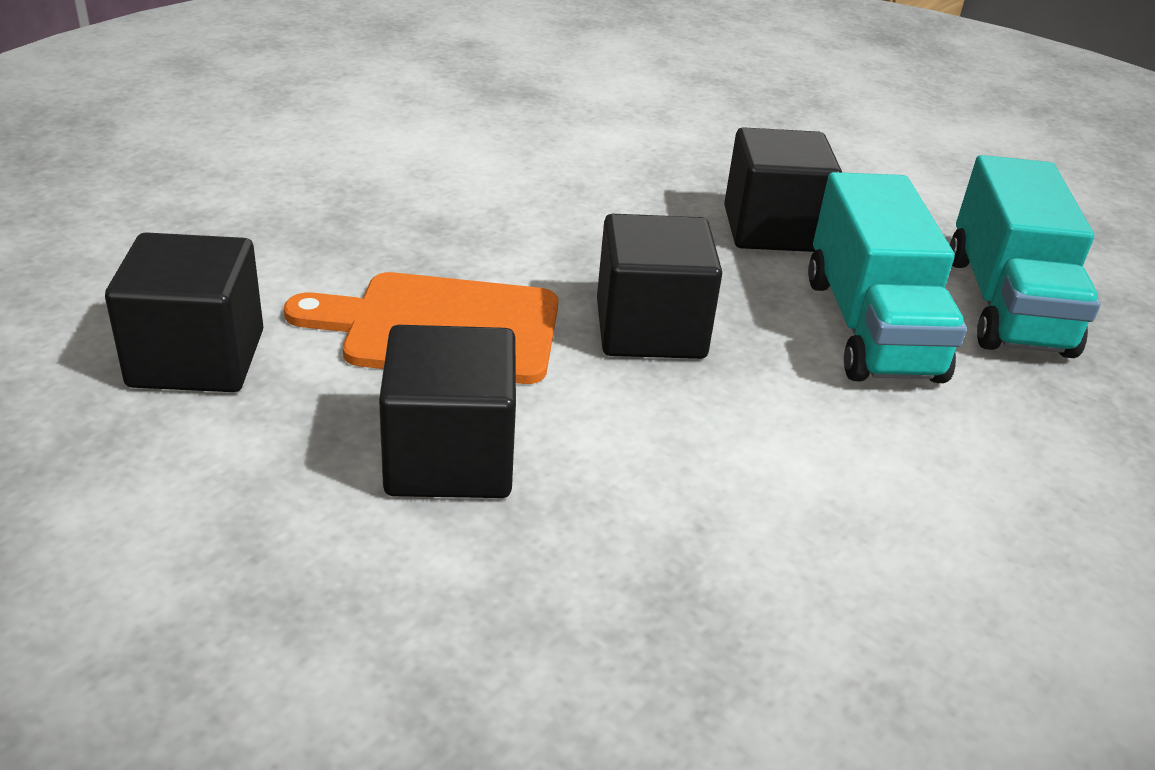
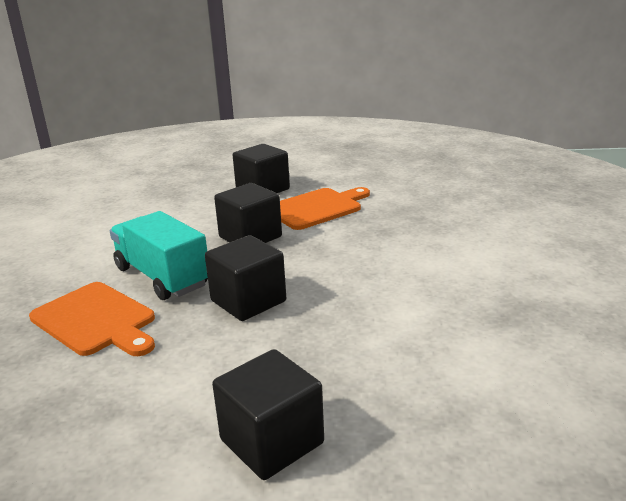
camera: 145 degrees right, 10 degrees down
black cube [105,232,263,392] -> black cube moved to [212,349,324,480]
turquoise truck [950,155,1101,358] -> orange cutting board [29,282,155,356]

